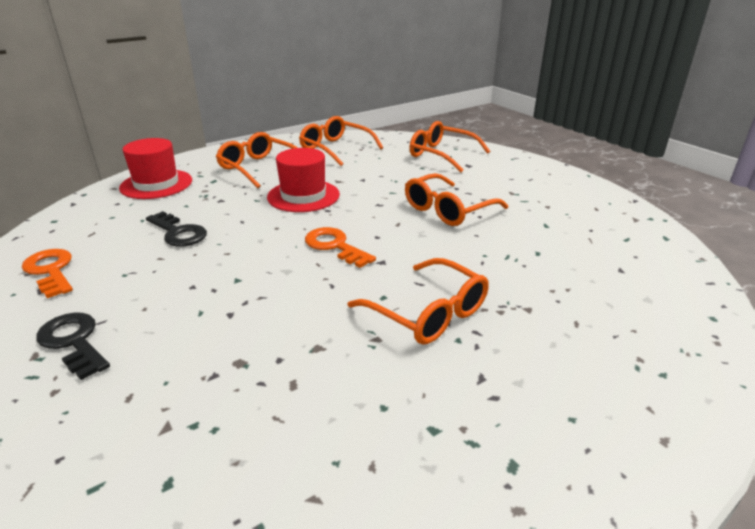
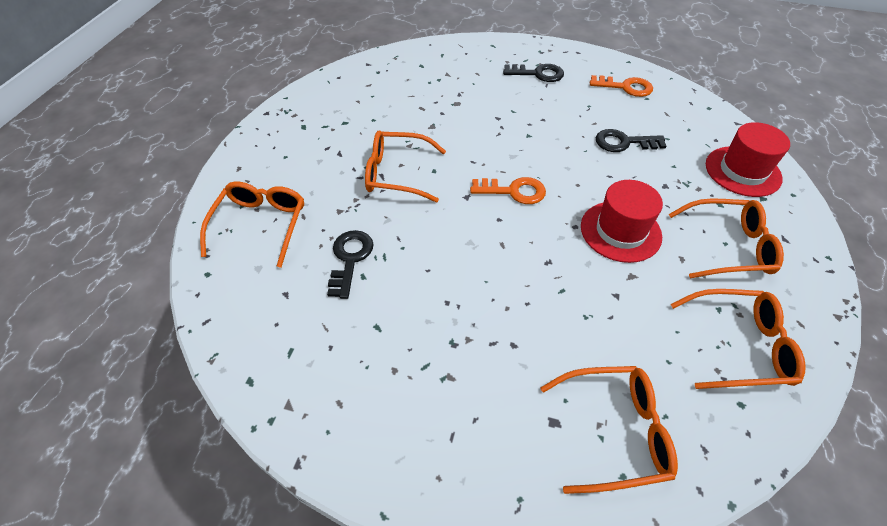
camera: 140 degrees right, 20 degrees up
orange glasses [405,173,508,226] -> orange glasses moved to [200,182,304,268]
none -> black key [327,230,374,299]

